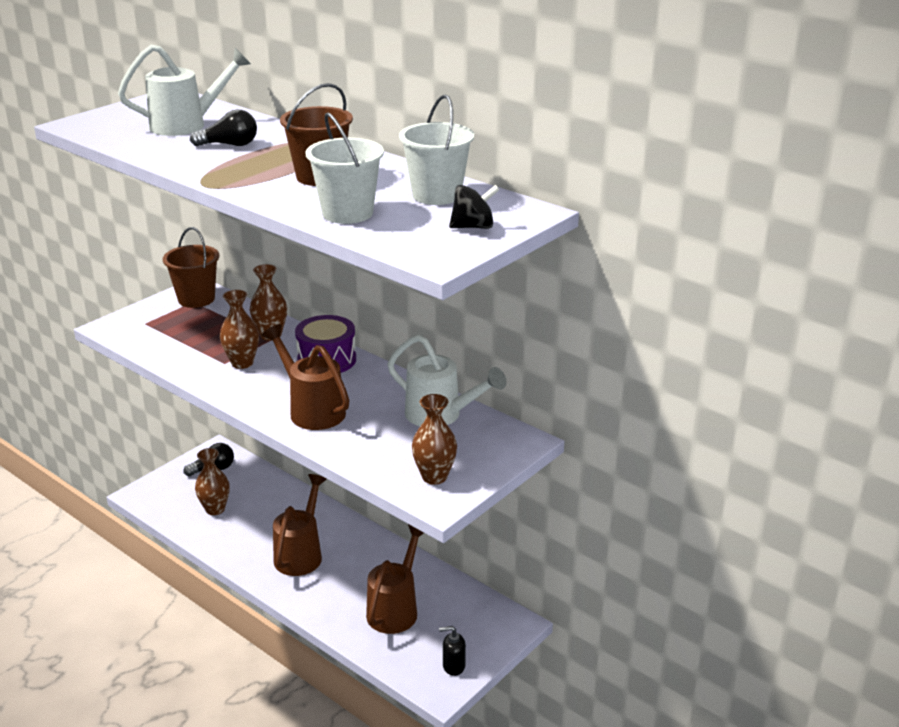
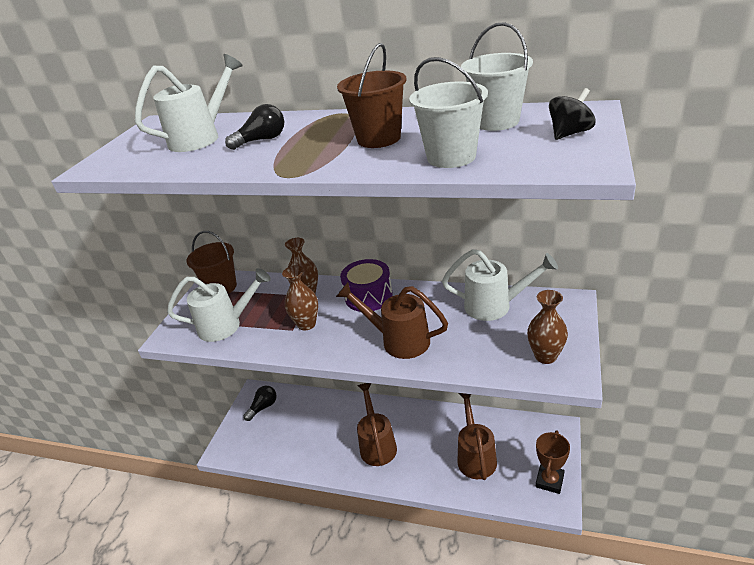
camera: 20 degrees left, 5 degrees up
brown vase [195,448,230,515] -> none
black soap dispenser [439,626,466,676] -> brown trophy [536,430,570,494]
none -> white watering can [167,268,271,342]

